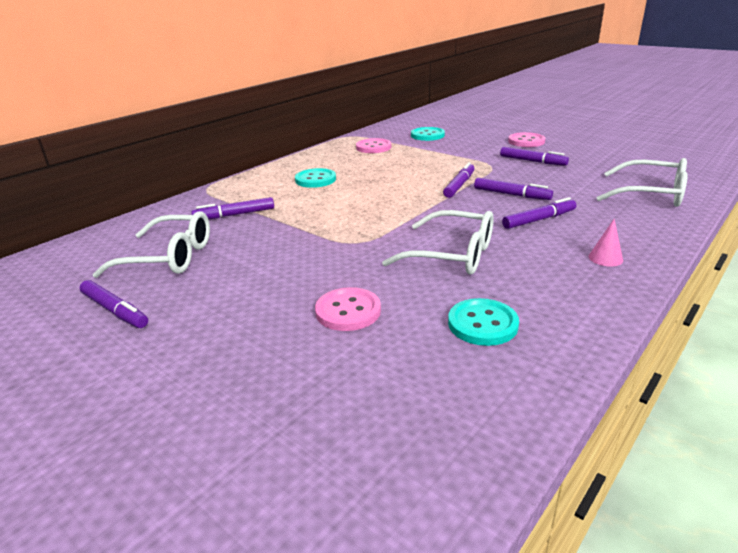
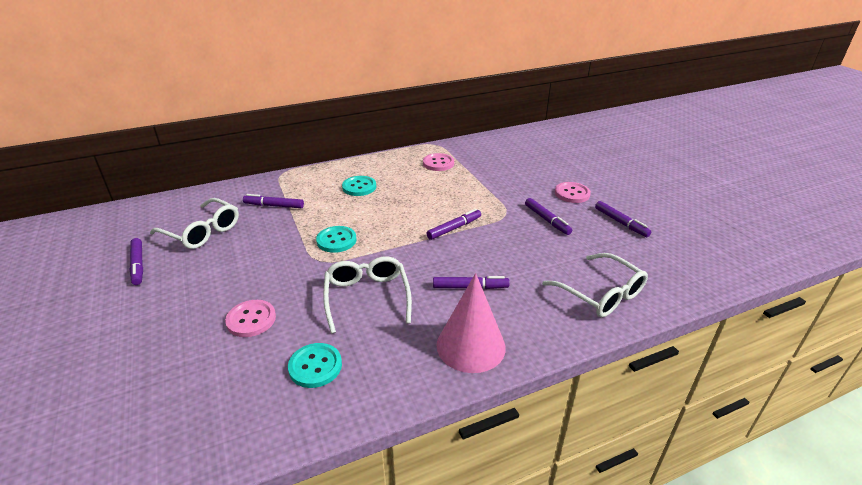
camera: 25 degrees right, 5 degrees up
white glasses [382,210,494,275] -> white glasses turned 150 degrees counterclockwise [323,256,412,334]
turquoise button [411,127,445,141] -> turquoise button moved to [316,226,356,253]
purple marker [474,178,553,200] -> purple marker moved to [595,201,651,237]
pink cone [589,219,623,267] -> pink cone [436,273,506,373], size x2.45

